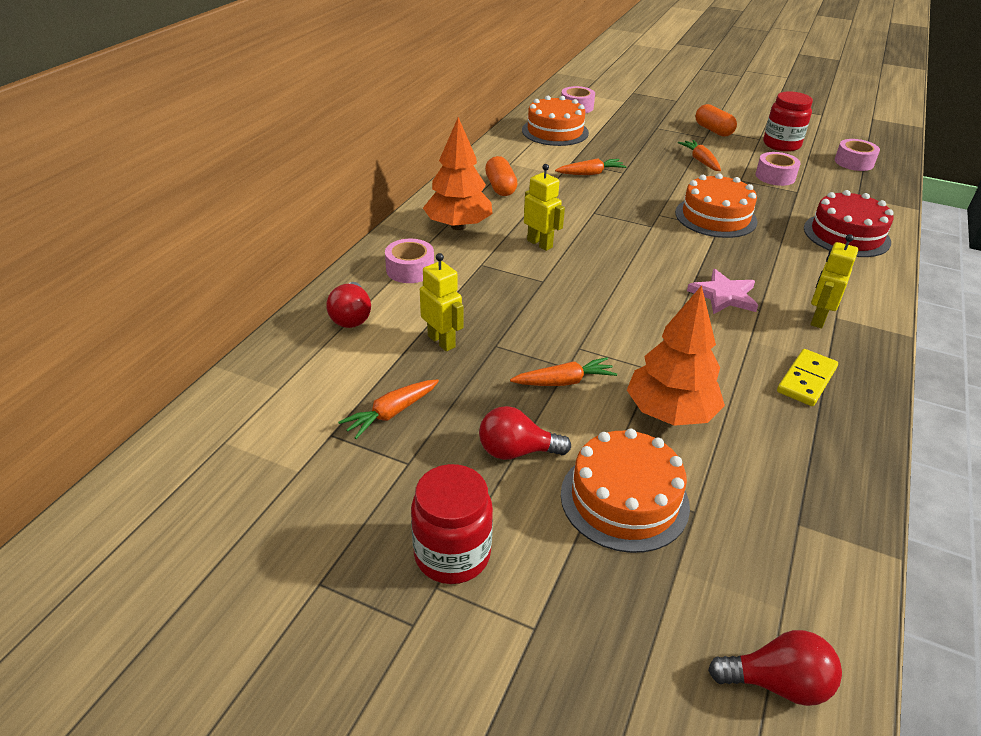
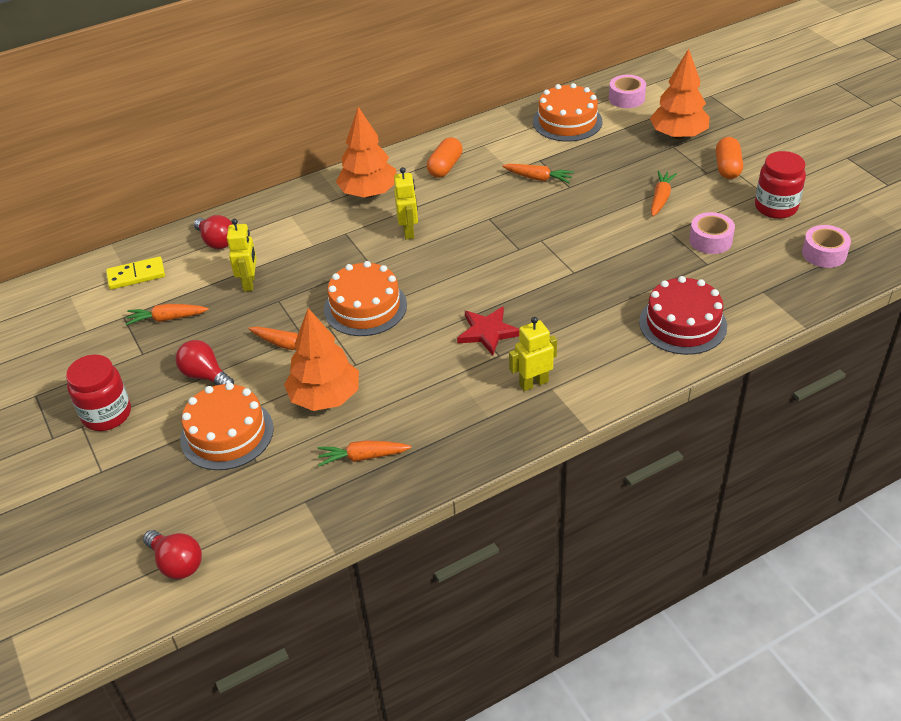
camera: 40 degrees right, 5 degrees up
red light bulb [326,282,371,328] -> red light bulb turned 75 degrees counterclockwise [194,215,233,249]
pink tape [385,239,434,283] -> none
orange cake [675,173,758,238] -> orange cake moved to [324,261,407,336]
pink star [687,269,758,314] -> red star [457,306,519,355]
yellow domino [777,349,838,406] -> yellow domino moved to [106,257,165,290]
none -> orange carrot [317,440,411,466]
none -> orange tree [650,49,710,139]

